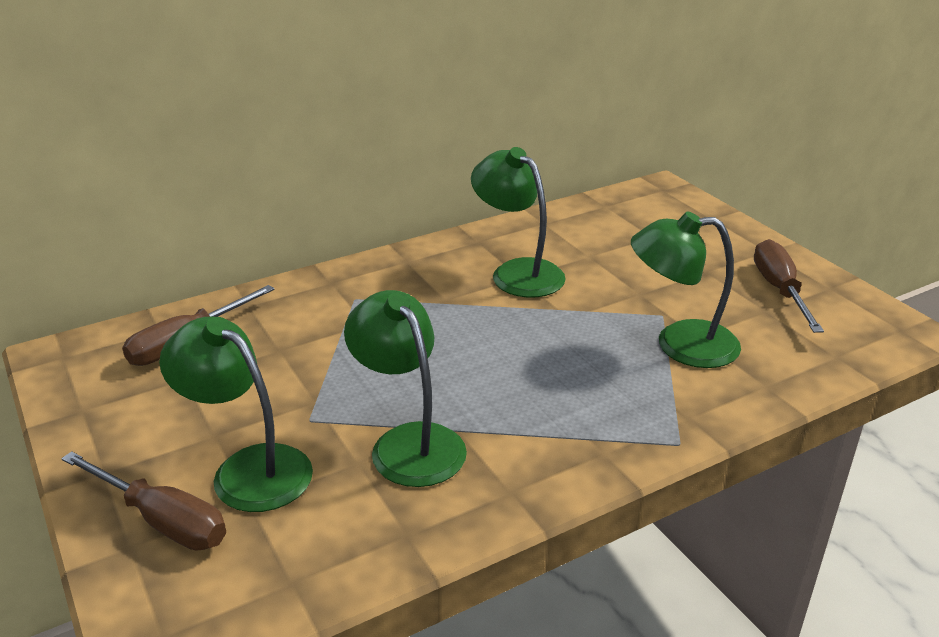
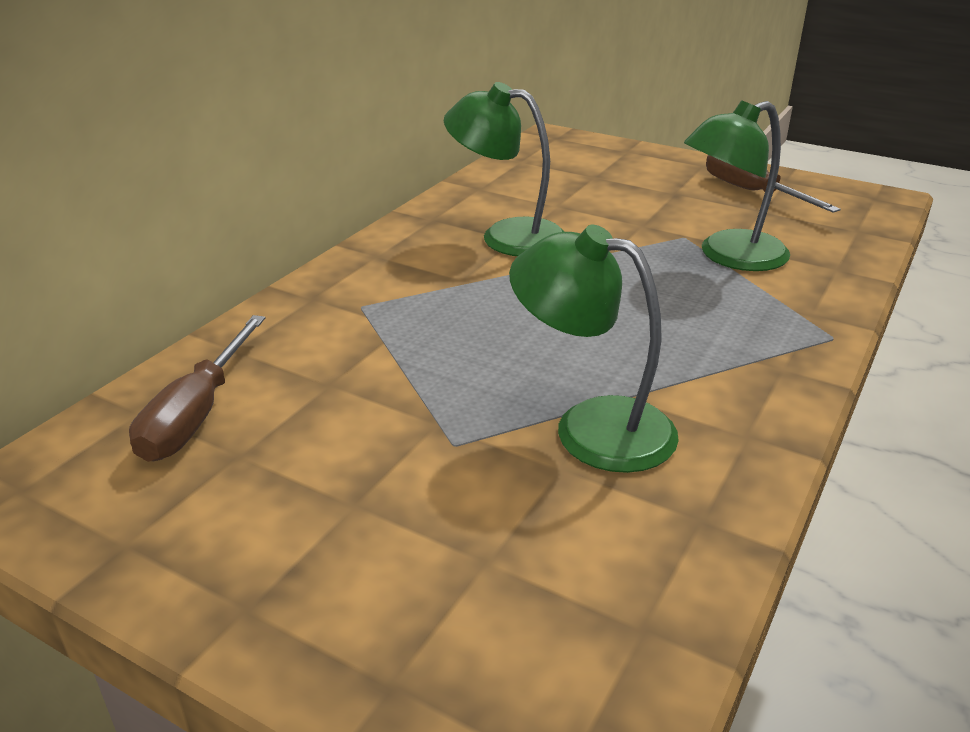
camera: 30 degrees left, 0 degrees up
brown screwdriver [61,451,226,551] -> none
green lamp [159,316,313,512] -> none

